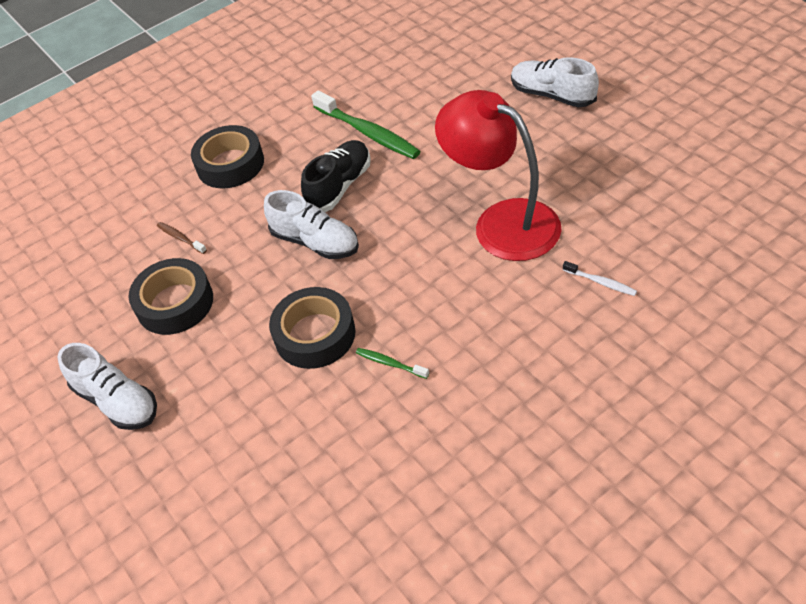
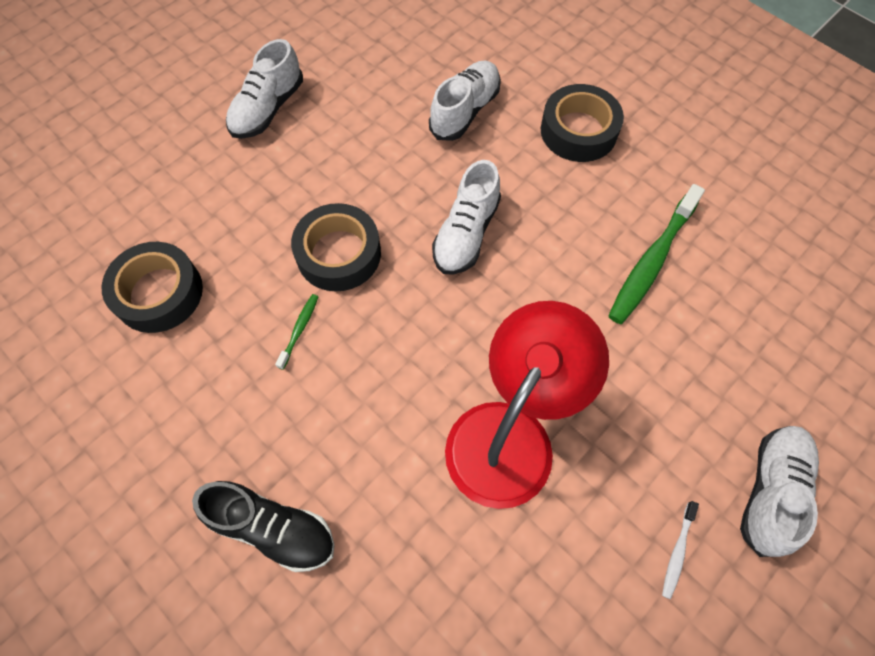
camera: 75 degrees right, 15 degrees up
black tape [128,258,213,335] -> black tape moved to [102,242,203,333]
brown toothbrush [157,222,207,254] -> white shoe [429,60,501,141]
black shoe [301,140,371,212] -> black shoe moved to [192,481,335,572]
white toothbrush [563,261,637,296] -> white toothbrush moved to [662,501,699,599]

